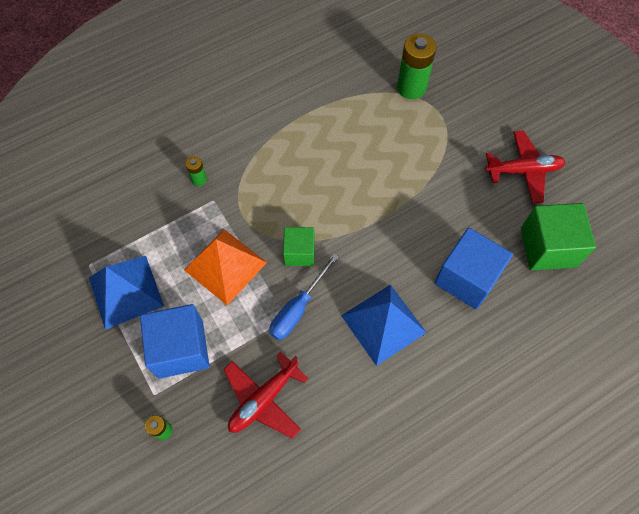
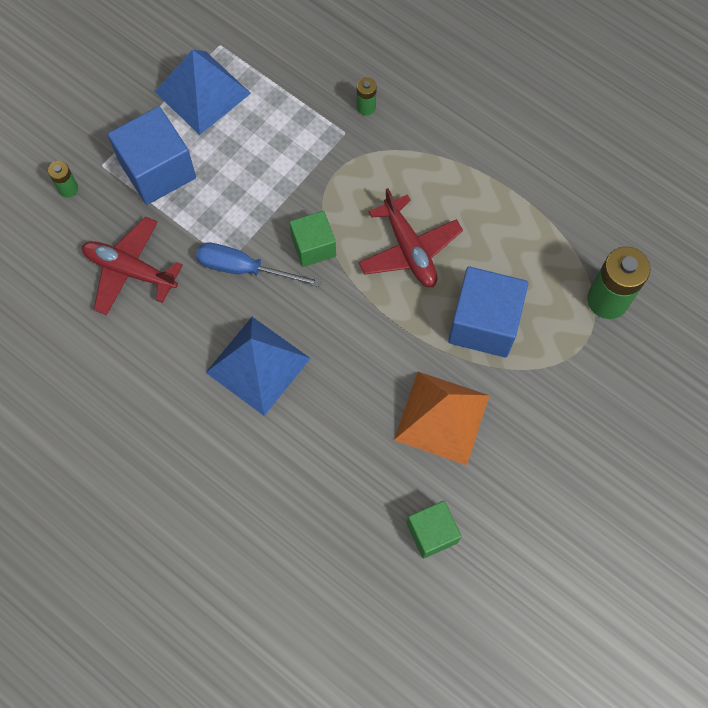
camera: 70 degrees right, 5 degrees up
orange pyramid [184,229,267,305] -> orange pyramid moved to [394,372,490,465]
blue cube [435,228,513,310] -> blue cube moved to [448,266,529,358]
red plane [485,130,565,204] -> red plane moved to [358,188,463,287]
green cube [521,203,596,270] -> green cube [407,501,462,559], size x0.61

